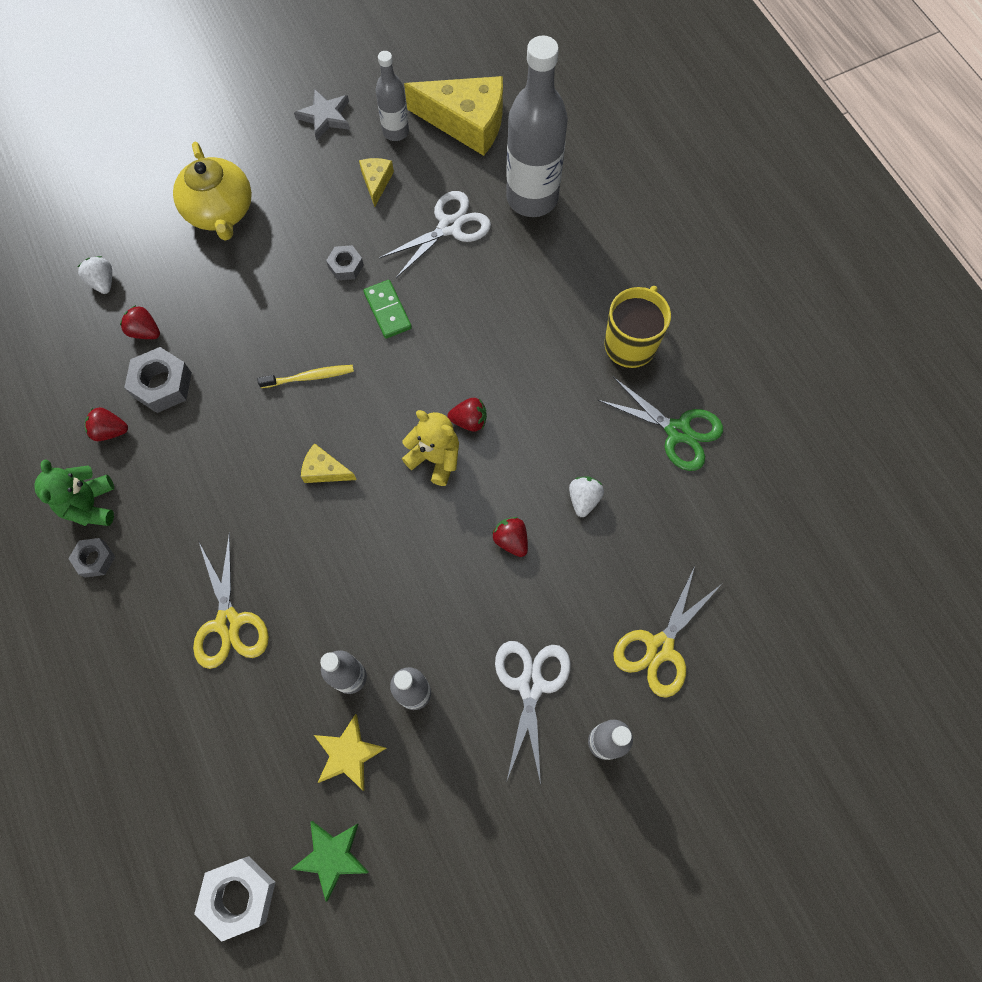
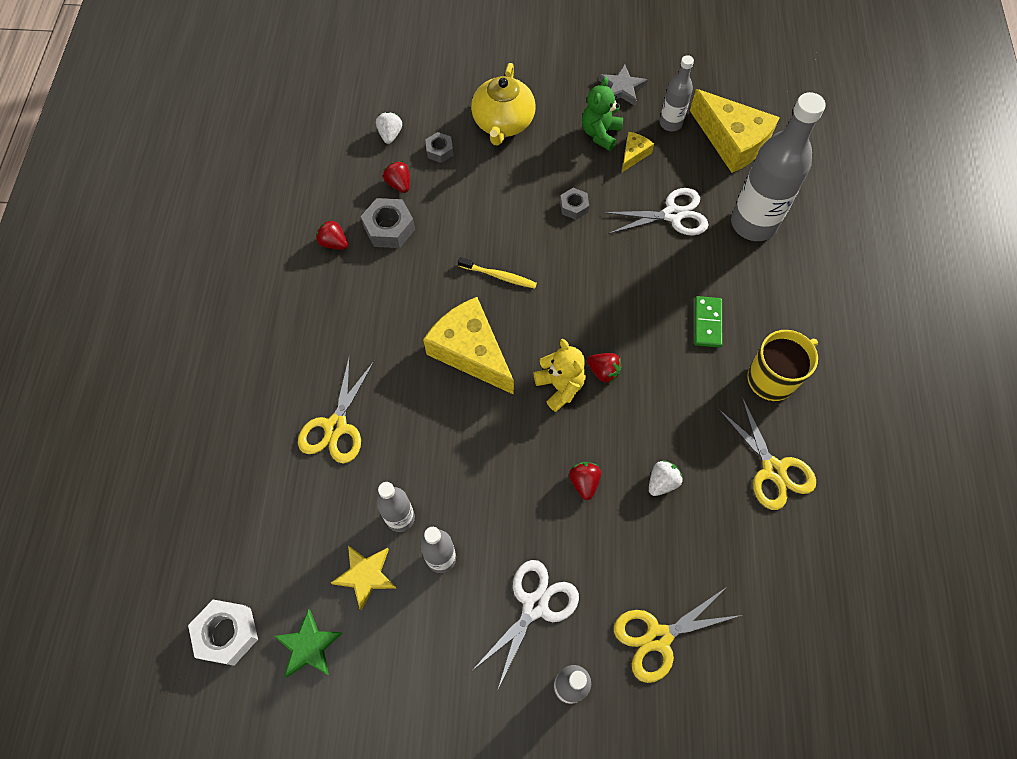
camera: 30 degrees right, 5 degrees down
green teddy bear [34,459,114,526] -> green teddy bear moved to [582,77,623,151]
grey nut [68,538,115,578] -> grey nut moved to [425,132,453,163]
yellow cheese [301,443,357,483] -> yellow cheese [423,297,514,395], size x2.15
green domino [363,280,412,339] -> green domino moved to [694,296,722,348]
green scissors [598,377,723,471] -> yellow scissors [718,397,816,510]

